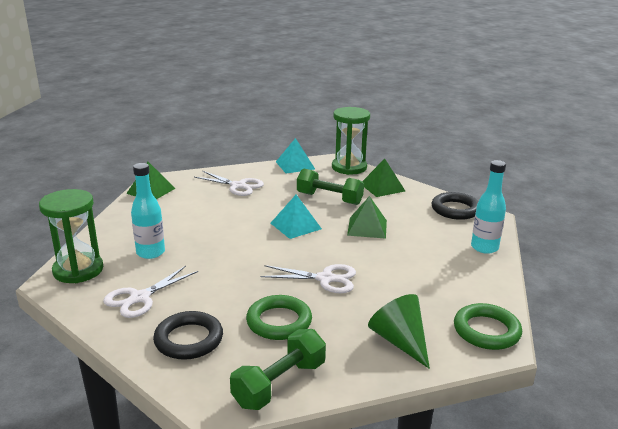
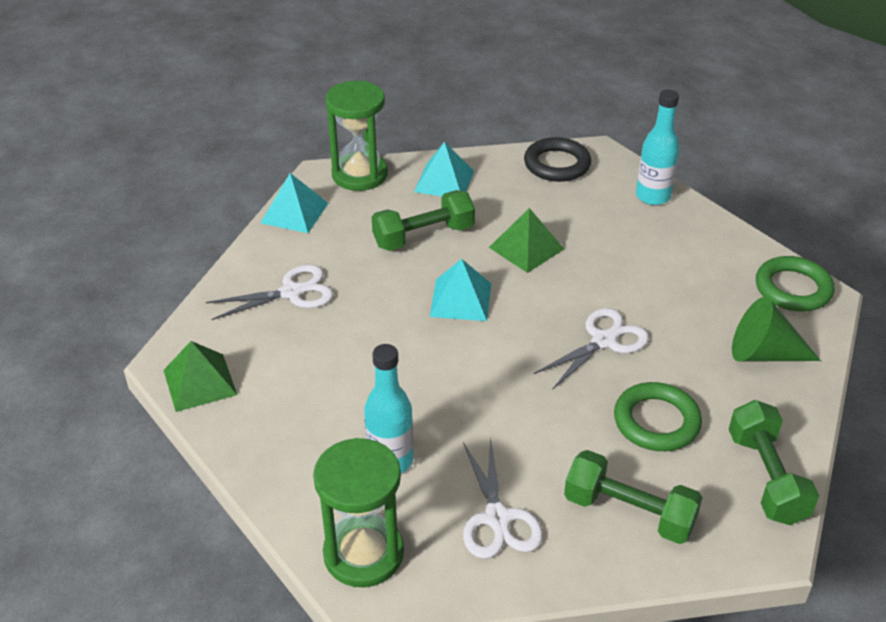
camera: 50 degrees left, 15 degrees up
black ring [153,311,223,360] -> green dumbbell [564,450,703,544]
green pyramid [362,159,405,197] -> turquoise pyramid [414,142,474,196]

